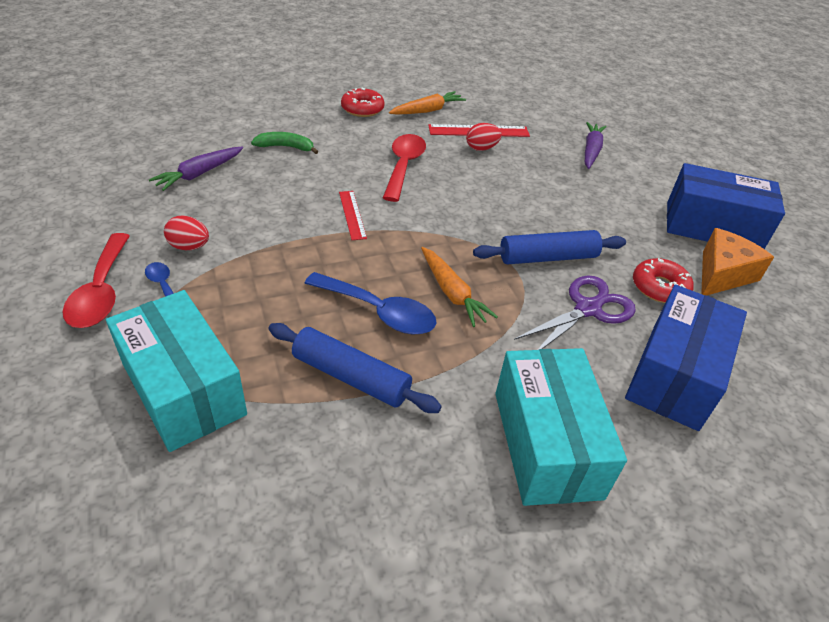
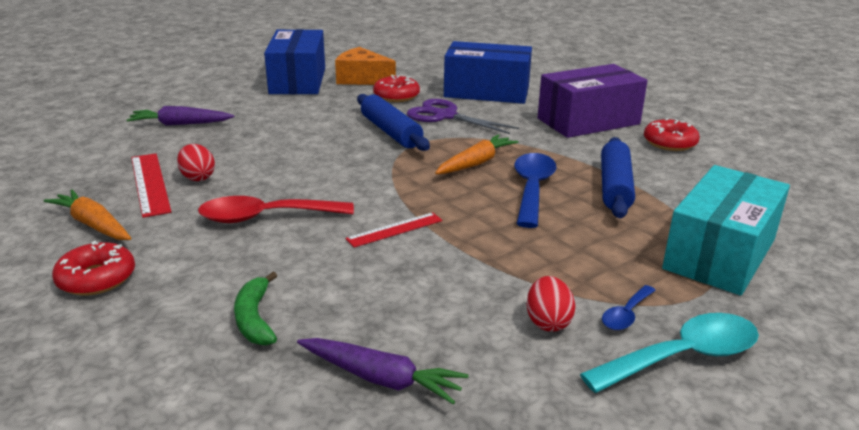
camera: 105 degrees left, 15 degrees down
red spoon [63,233,130,328] -> turquoise spoon [580,313,759,393]
turquoise box [495,348,627,506] -> purple box [537,64,648,138]
none -> red donut [644,118,700,151]

